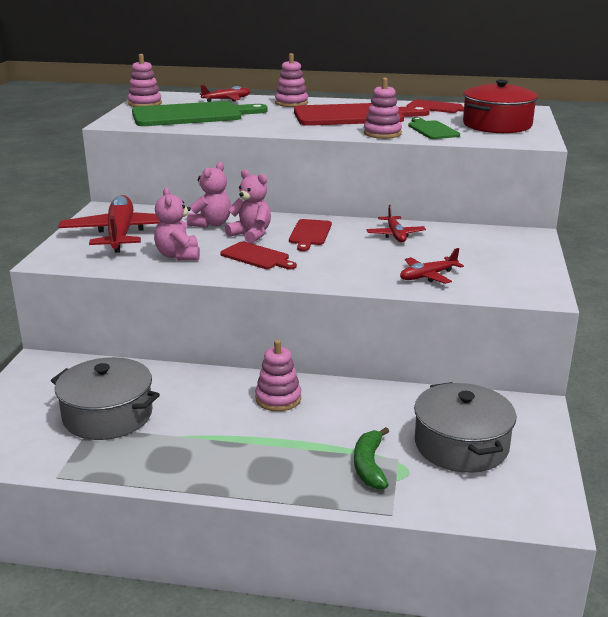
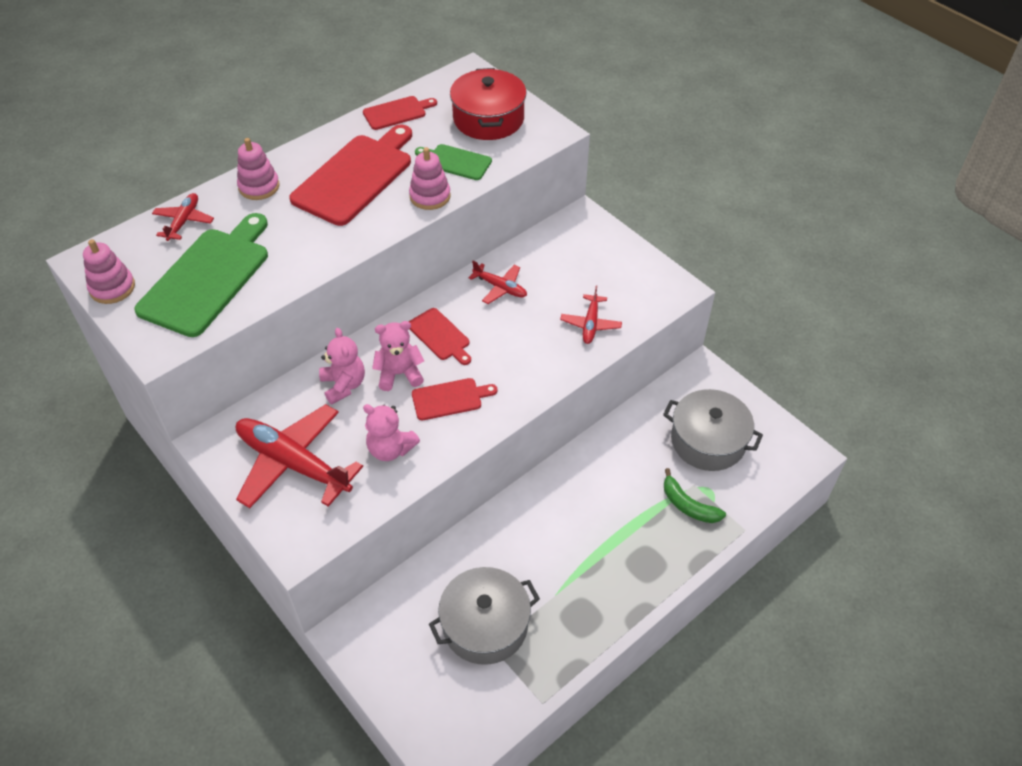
camera: 50 degrees left, 25 degrees up
pink stacking toy [255,340,301,411] -> none

